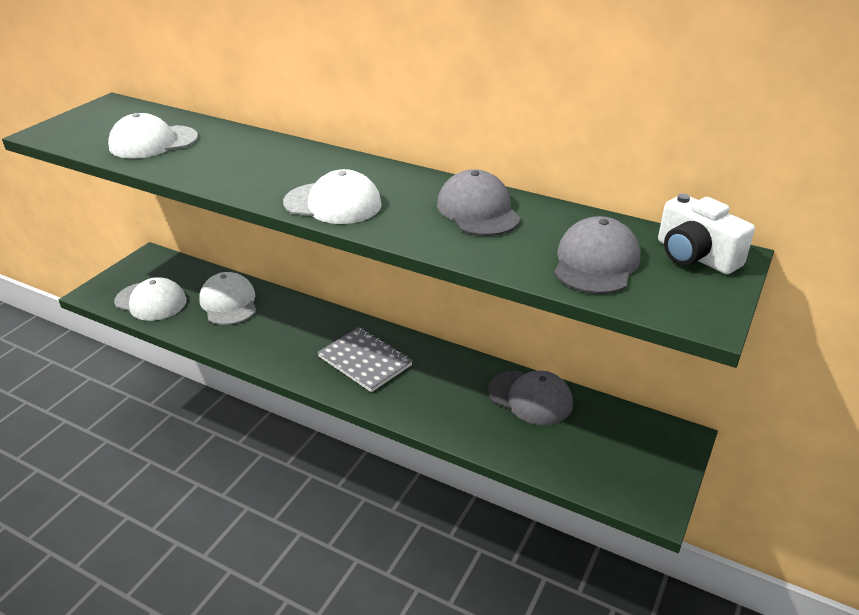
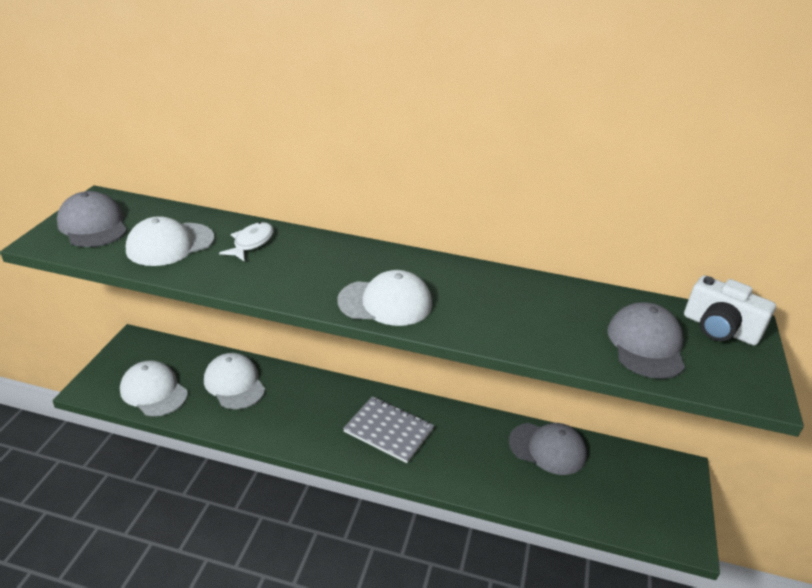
camera: 15 degrees left, 0 degrees up
white cap [114,277,187,321] -> white cap turned 150 degrees counterclockwise [120,360,188,416]
grey cap [437,169,521,236] -> grey cap moved to [57,191,127,247]
none -> white fish [219,222,274,262]

